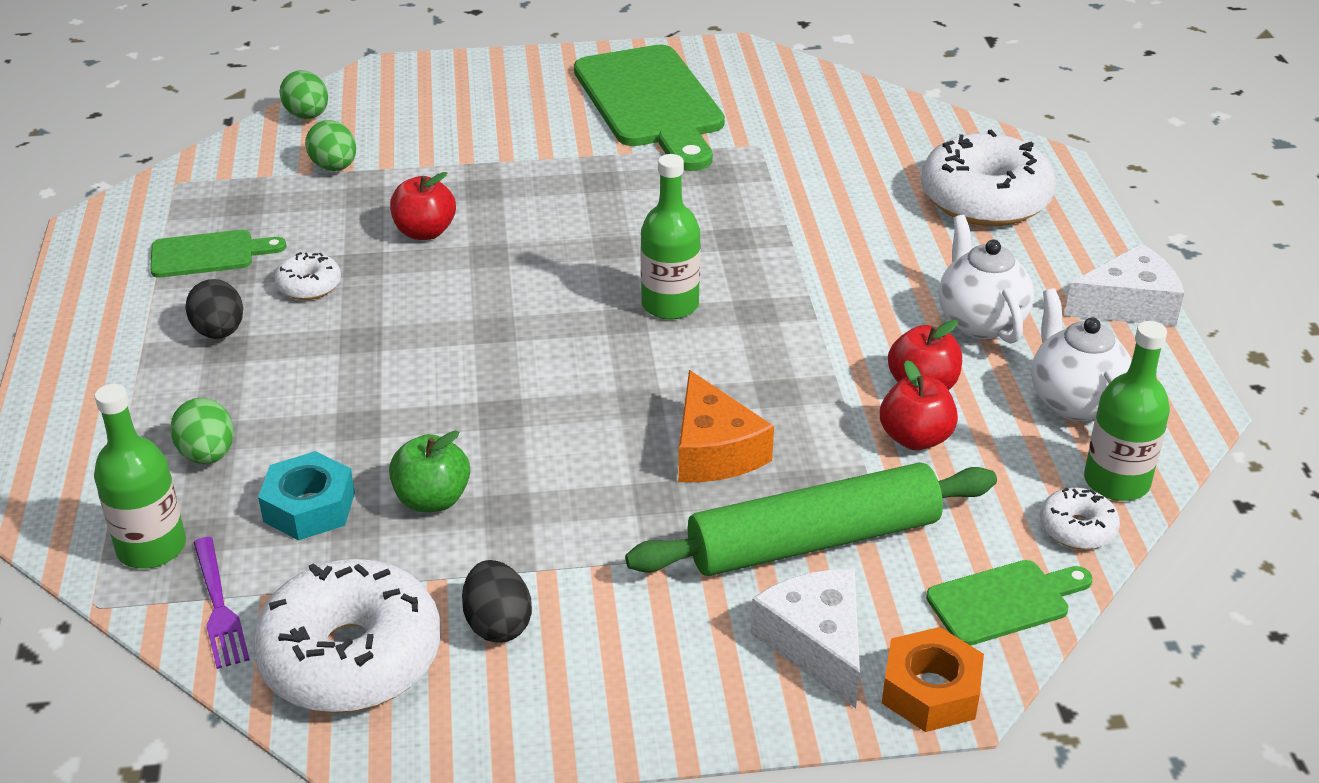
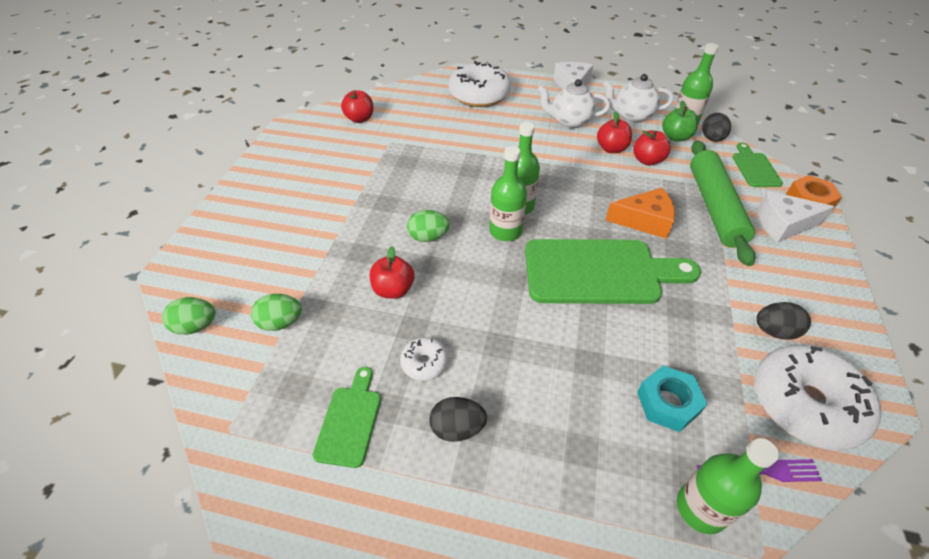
camera: 70 degrees left, 10 degrees up
green egg [170,398,234,464] -> green egg moved to [407,210,450,242]
green apple [389,431,470,512] -> green apple moved to [662,100,698,142]
green cutting board [574,45,725,171] -> green cutting board moved to [525,239,701,304]
white donut [1040,488,1120,550] -> black egg [702,113,731,142]
none -> red apple [341,90,373,123]
none -> green bottle [489,146,527,241]

